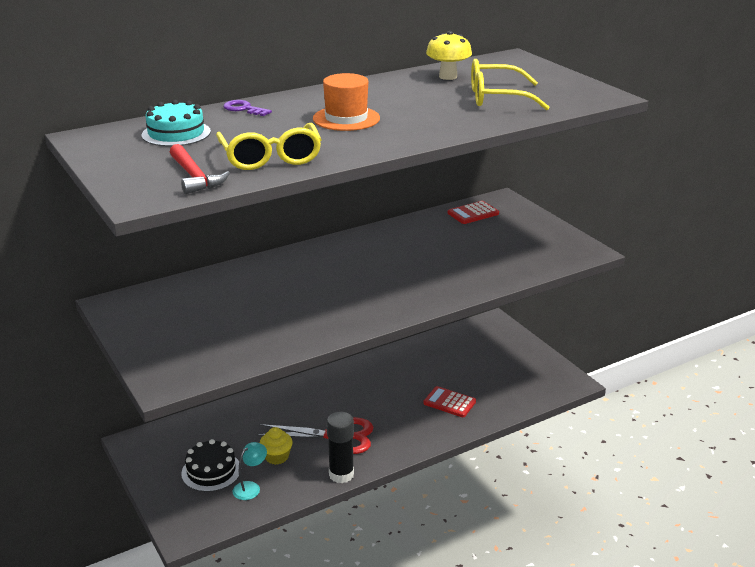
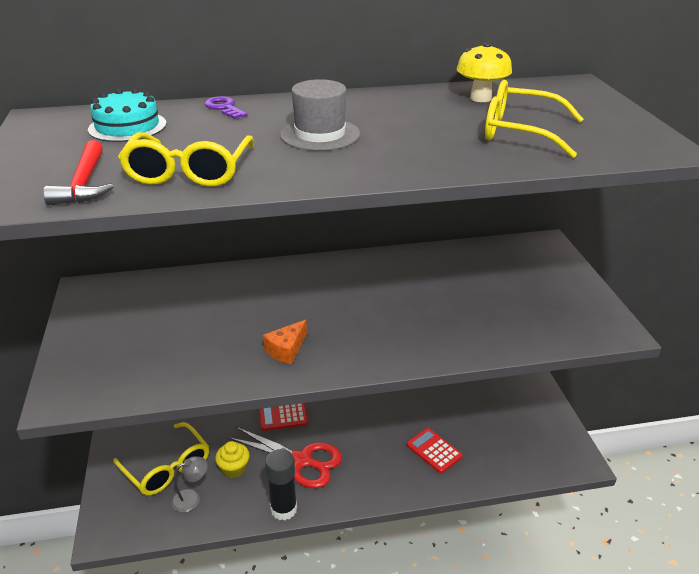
camera: 20 degrees right, 5 degrees up
black cake [181,439,239,492] -> yellow glasses [113,422,209,495]
turquoise lamp [233,442,267,500] -> grey lamp [171,456,208,512]
orange hat [313,73,380,131] -> grey hat [280,79,360,151]
red calculator [448,201,499,224] -> red calculator moved to [259,403,308,431]
none -> orange cheese [263,320,307,364]

